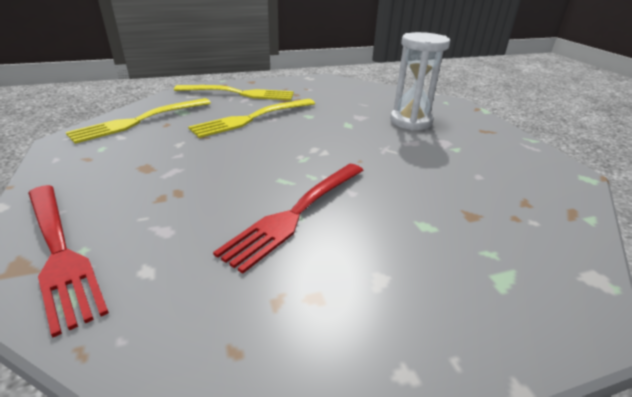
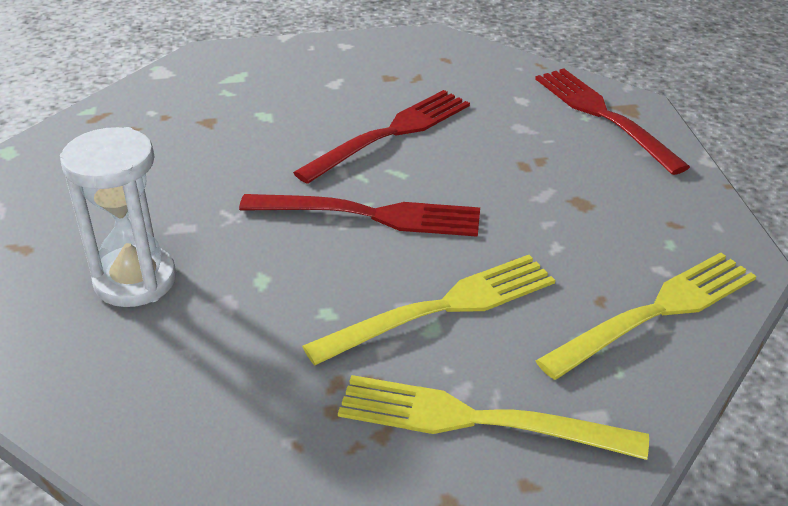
camera: 170 degrees left, 5 degrees up
none -> red fork [239,194,480,237]

